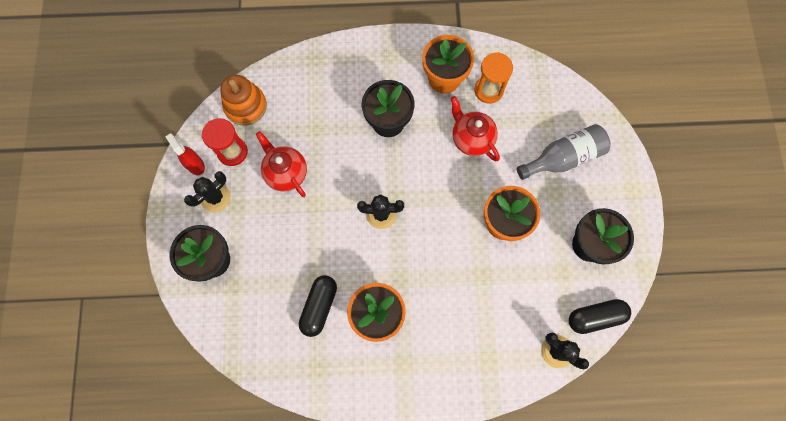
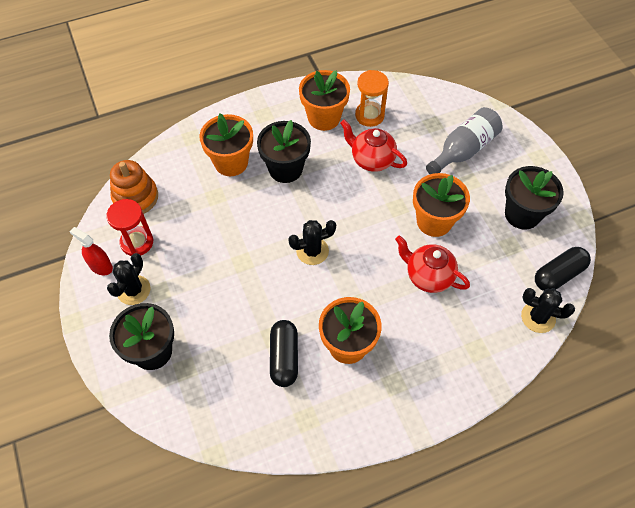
camera: 20 degrees left, 15 degrees down
red teapot [256,131,307,197] -> red teapot moved to [395,236,470,293]
none -> orange flower pot [200,114,253,176]

